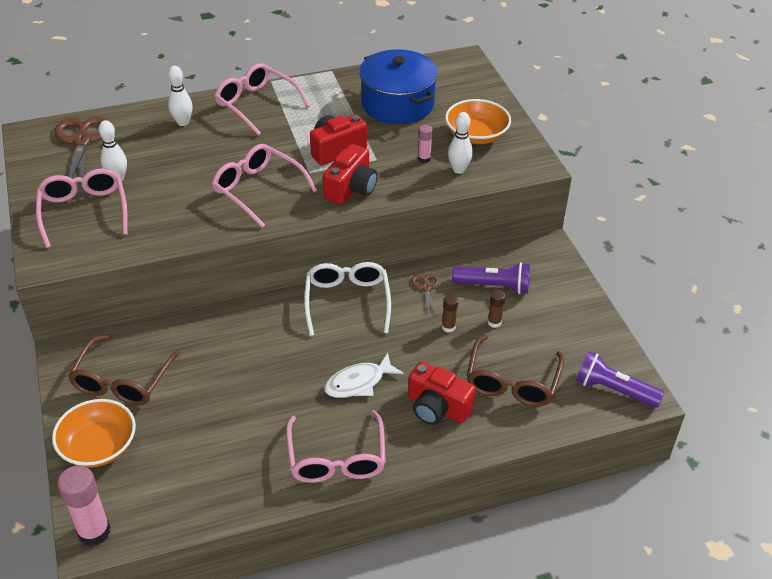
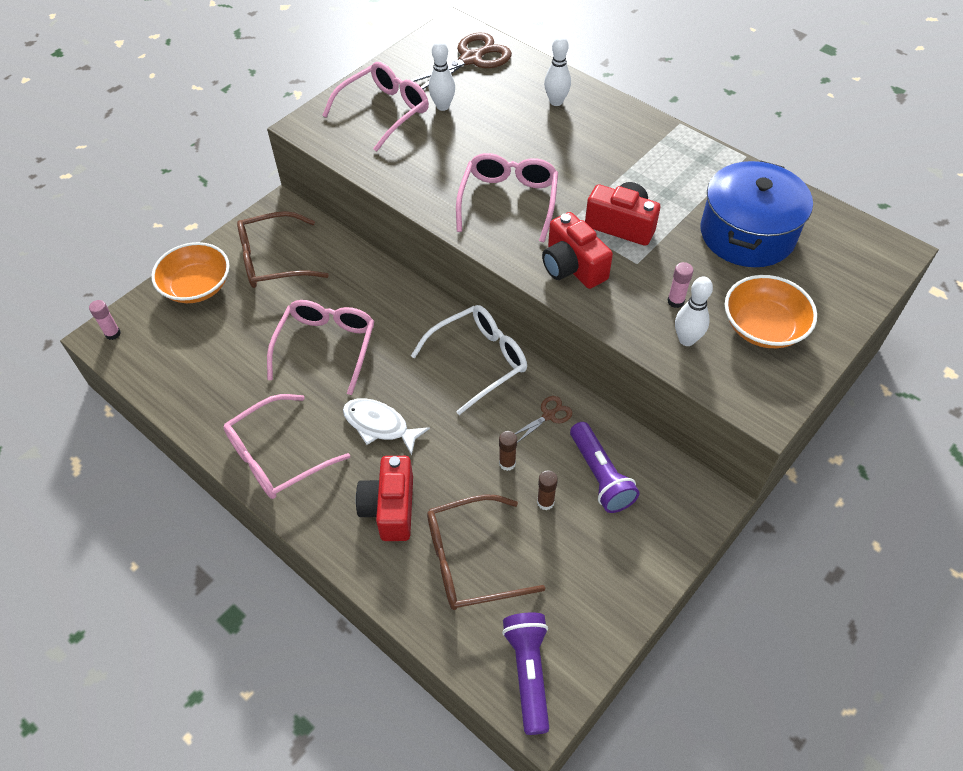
camera: 60 degrees right, 10 degrees up
pink glue stick [57,465,110,546] -> pink glue stick [89,300,121,340], size x0.52
pink glasses [214,63,310,136] -> pink glasses moved to [267,300,374,395]
red camera [323,144,378,205] -> red camera turned 60 degrees clockwise [542,212,613,289]

